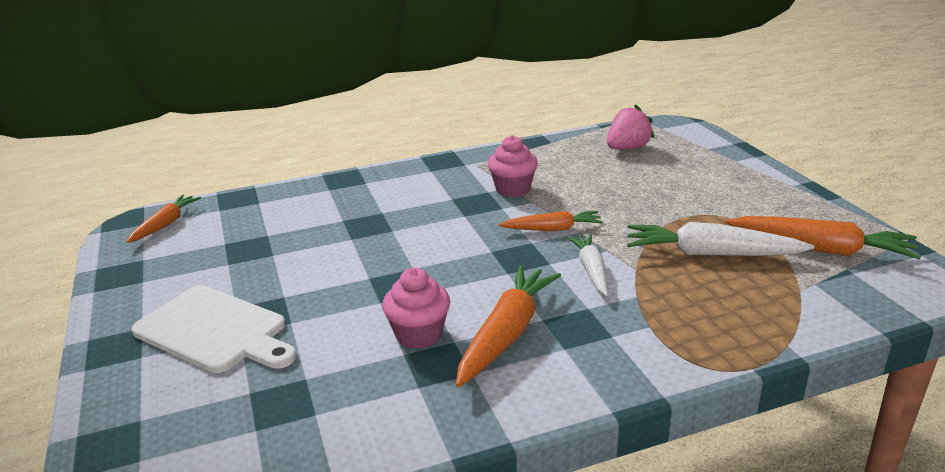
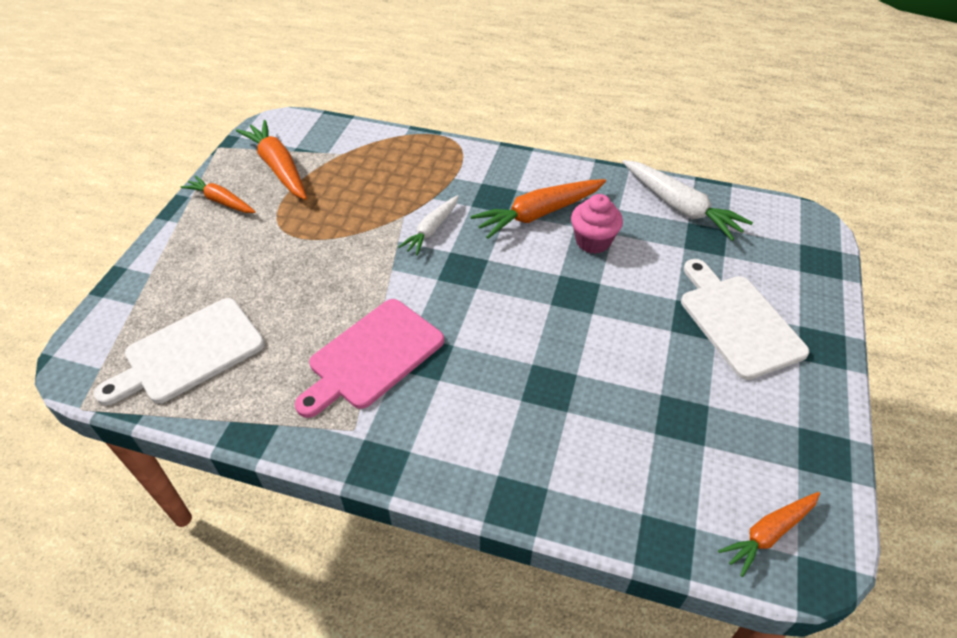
camera: 145 degrees left, 20 degrees up
pink cupcake [488,135,538,197] -> pink cutting board [295,299,444,418]
orange carrot [498,211,603,231] -> orange carrot moved to [181,176,256,213]
pink strawberry [607,105,654,150] -> white cutting board [94,298,265,405]
white carrot [627,222,814,256] -> white carrot moved to [622,160,753,241]

